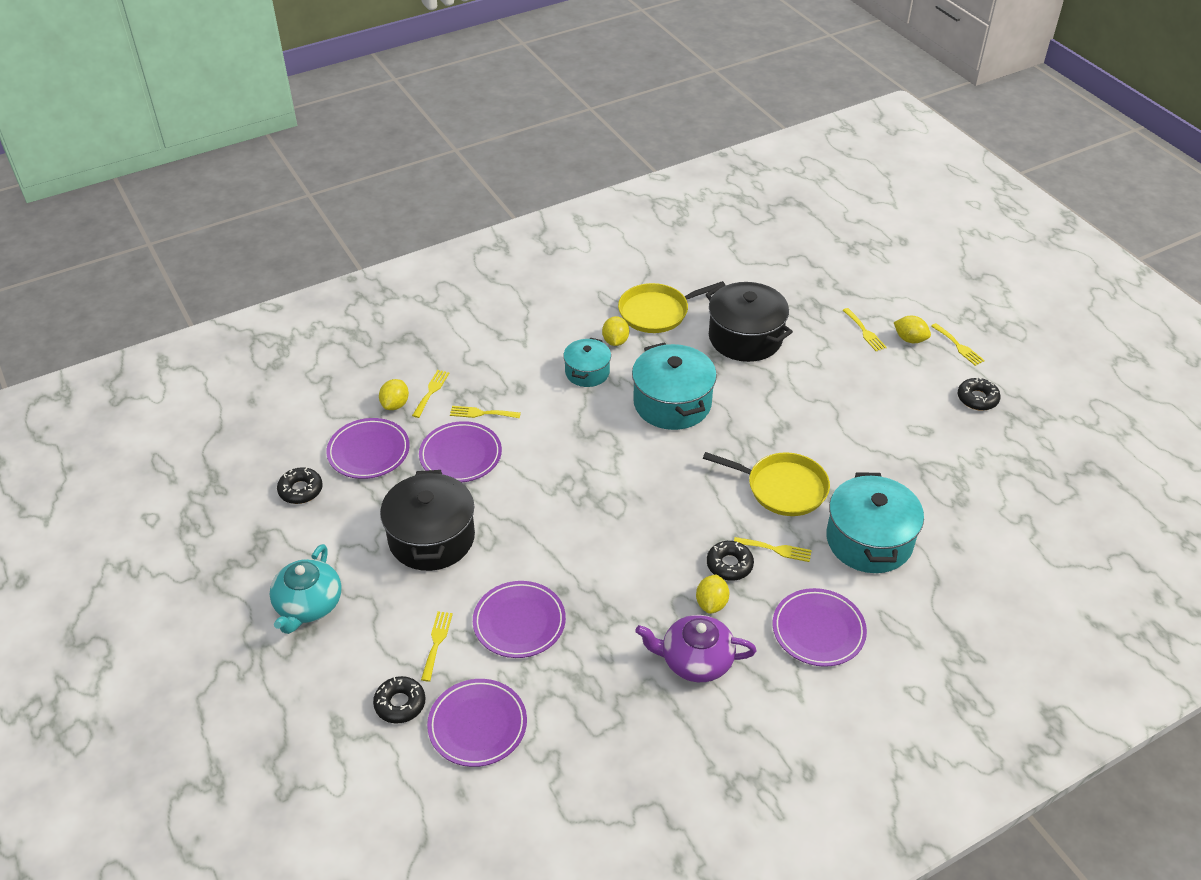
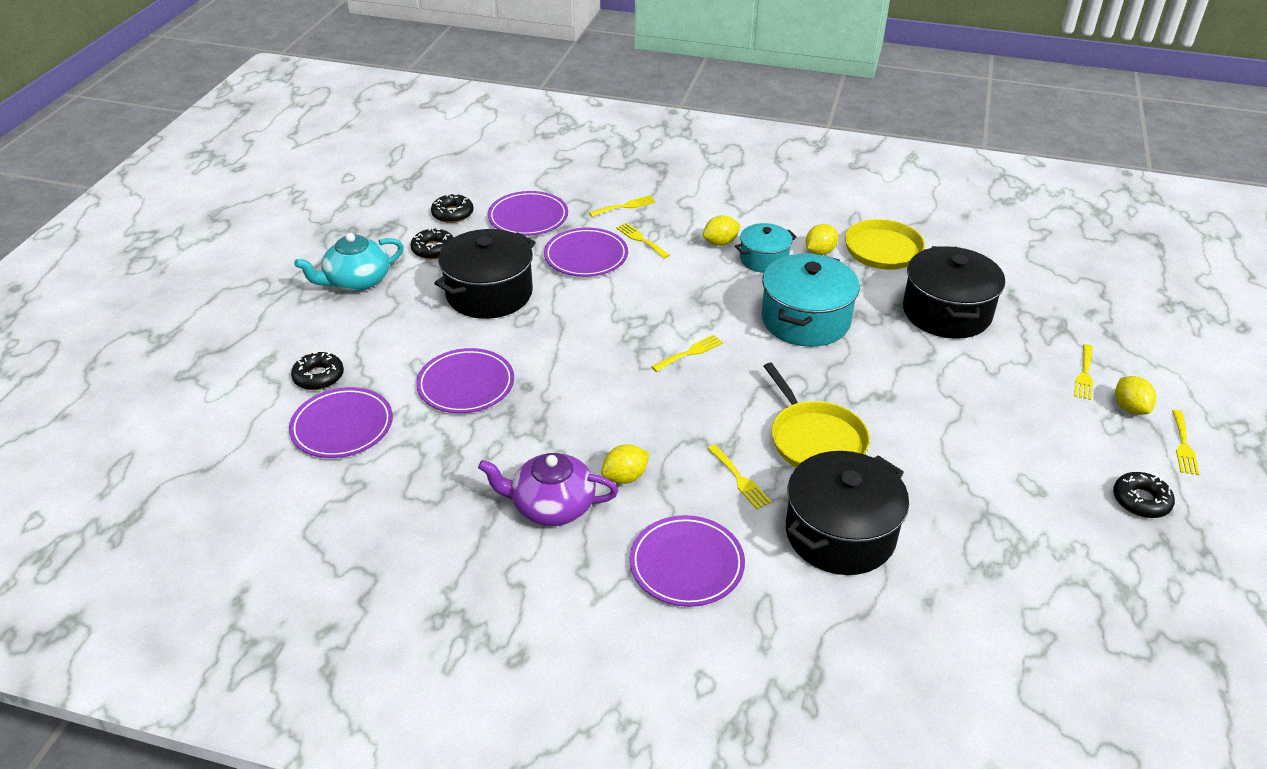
camera: 45 degrees right, 5 degrees down
yellow lemon [379,379,409,410] -> yellow lemon moved to [703,215,740,246]
yellow fork [421,611,453,682] -> yellow fork moved to [651,334,723,372]
purple teapot [635,615,757,682] -> purple teapot turned 45 degrees counterclockwise [478,453,618,526]
black donut [707,541,754,581] -> black donut moved to [410,227,454,259]
turquoise pot [826,472,924,573] -> black pot [786,451,909,575]

